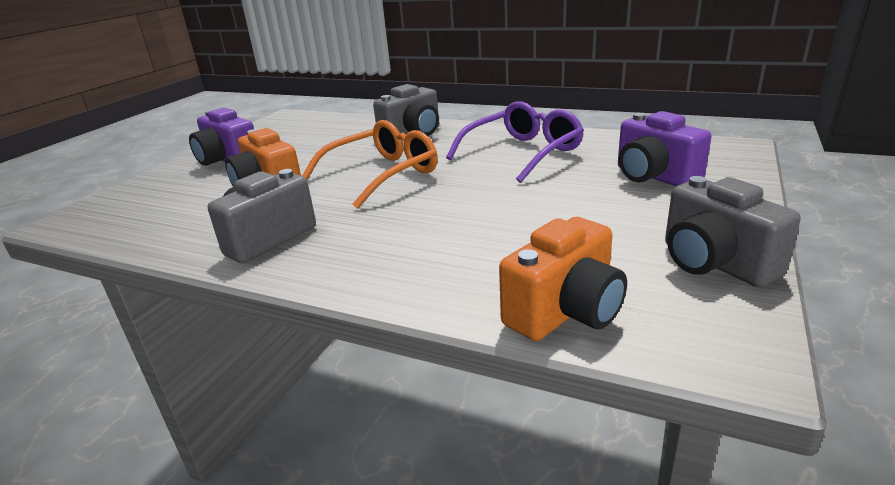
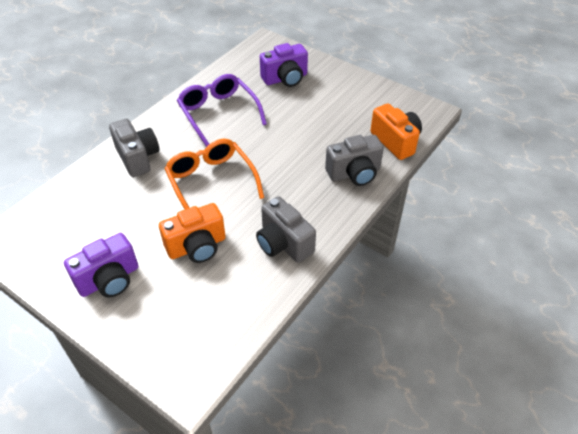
camera: 80 degrees left, 20 degrees up
grey camera [665,176,801,287] -> grey camera moved to [325,135,384,186]

